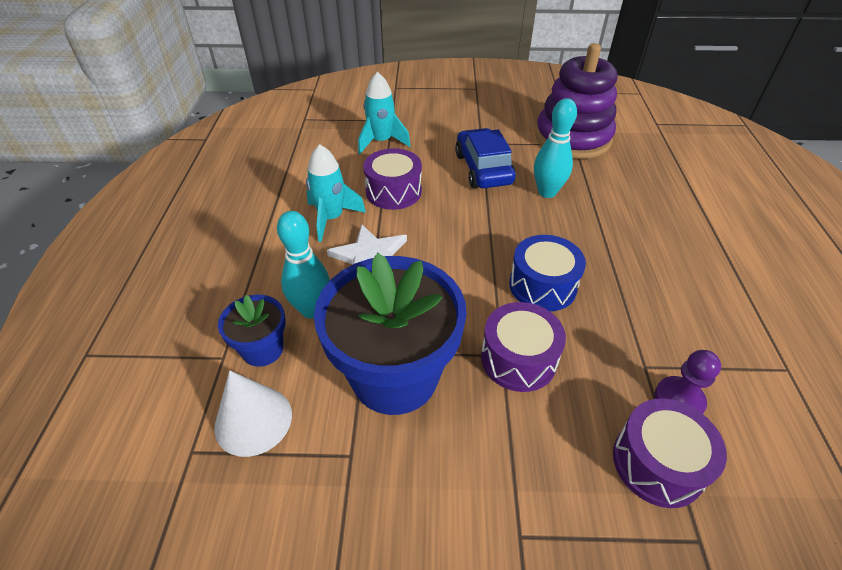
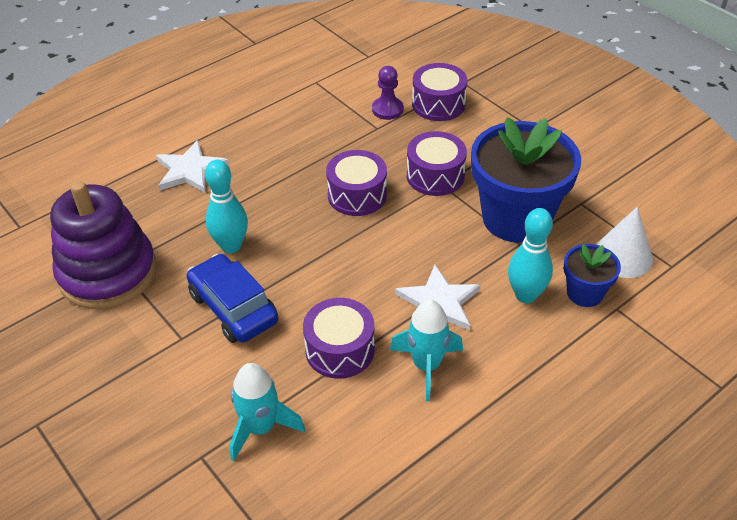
camera: 130 degrees left, 0 degrees up
blue car [455,128,516,188] -> blue car turned 105 degrees clockwise [187,254,278,343]
blue drum [509,235,586,311] -> purple drum [326,150,387,216]
none -> white star [156,140,229,193]

